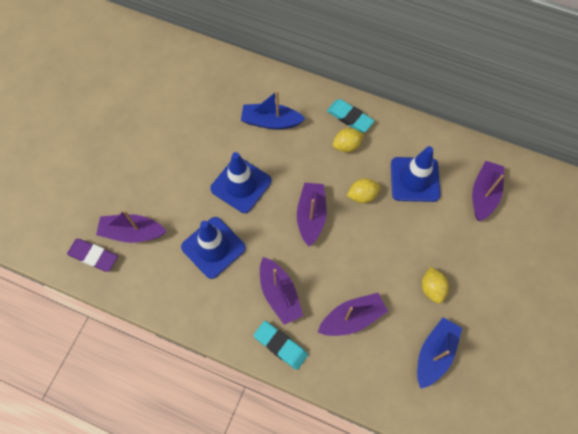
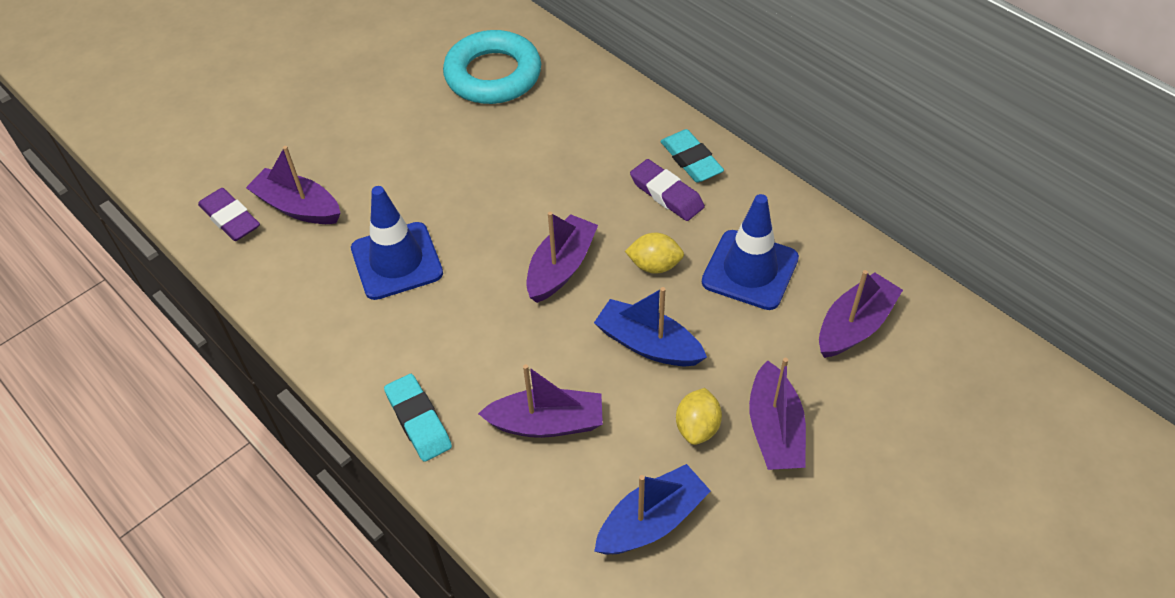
camera: 25 degrees right, 15 degrees down
blue traffic cone [210,152,272,213] -> none
blue boat [241,91,305,130] -> blue boat moved to [594,287,707,366]
purple boat [260,257,303,325] -> purple boat moved to [749,358,806,470]
yellow lemon [333,128,364,152] -> purple eraser [630,159,705,221]
none -> turquoise ring [443,30,541,104]

